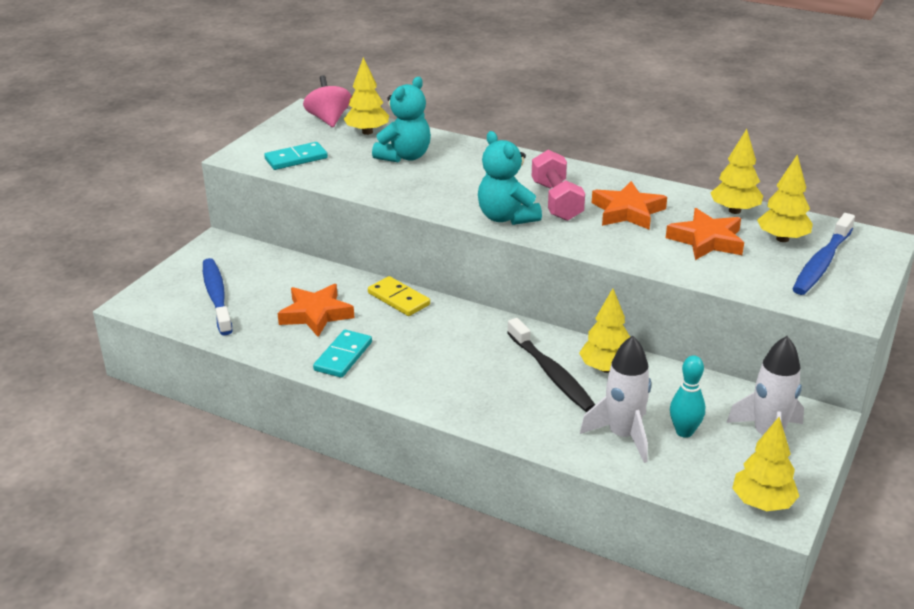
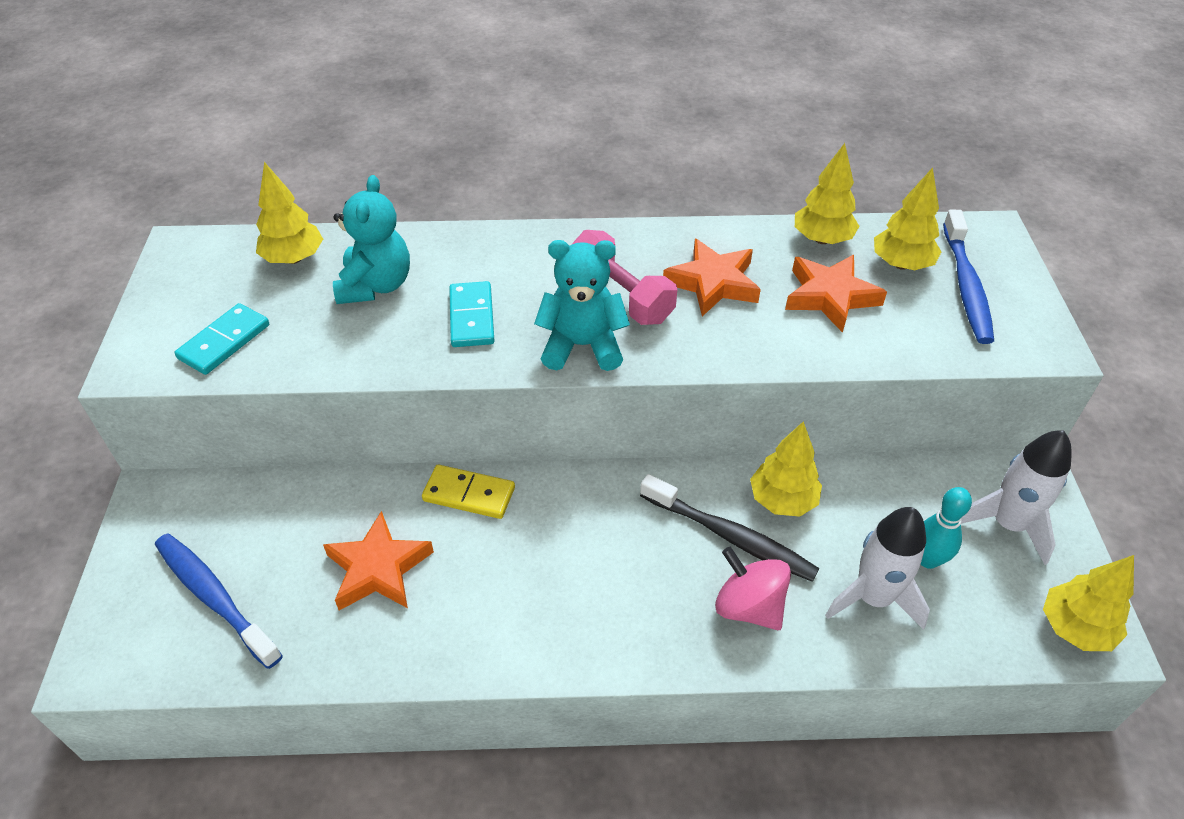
camera: 30 degrees left, 15 degrees up
pink spinning top [303,75,352,127] -> pink spinning top moved to [715,547,791,630]
turquoise domino [313,330,372,378] -> turquoise domino moved to [449,281,494,347]
turquoise teddy bear [478,131,542,225] -> turquoise teddy bear turned 150 degrees clockwise [534,240,630,371]

